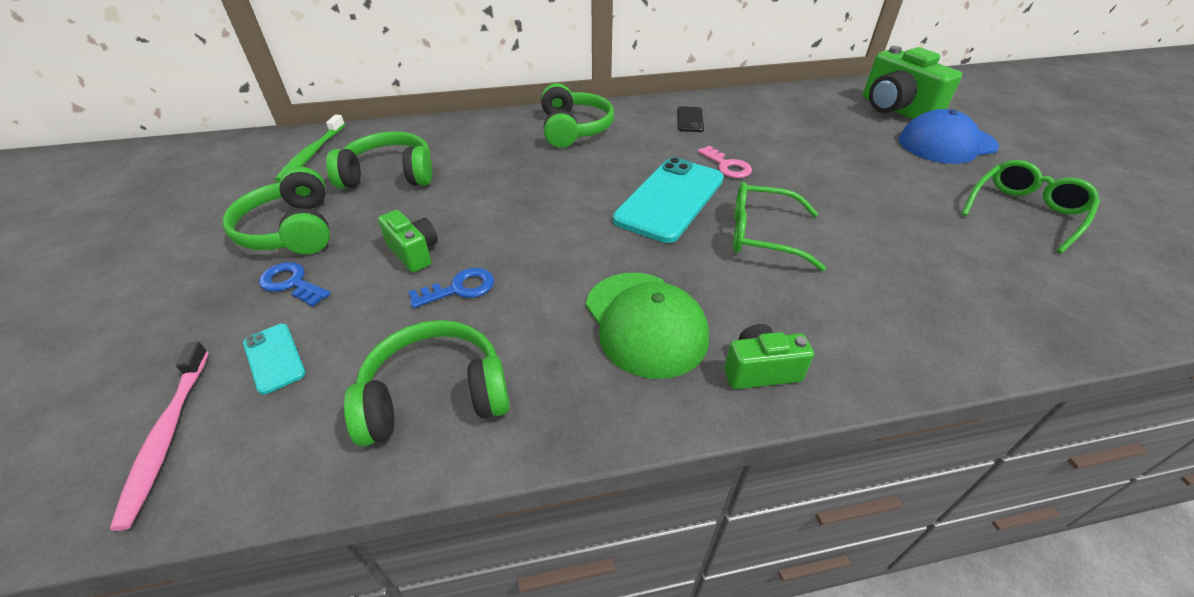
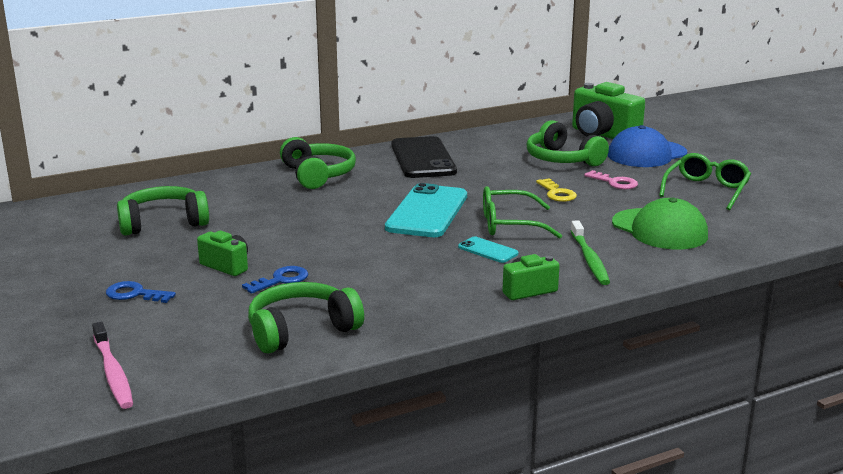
camera: 15 degrees left, 20 degrees down
green headphones [223,167,330,255] -> green headphones moved to [526,120,609,166]
turquoise phone [243,324,306,395] -> turquoise phone moved to [458,236,518,263]
green toothbrush [275,115,345,182] -> green toothbrush moved to [571,220,610,285]
green cap [586,273,709,379] -> green cap moved to [612,198,708,250]
black phone [677,106,704,132] -> black phone [392,136,457,178], size x2.16
pink key [698,146,752,178] -> pink key moved to [584,170,638,189]
none -> yellow key [536,178,577,202]

